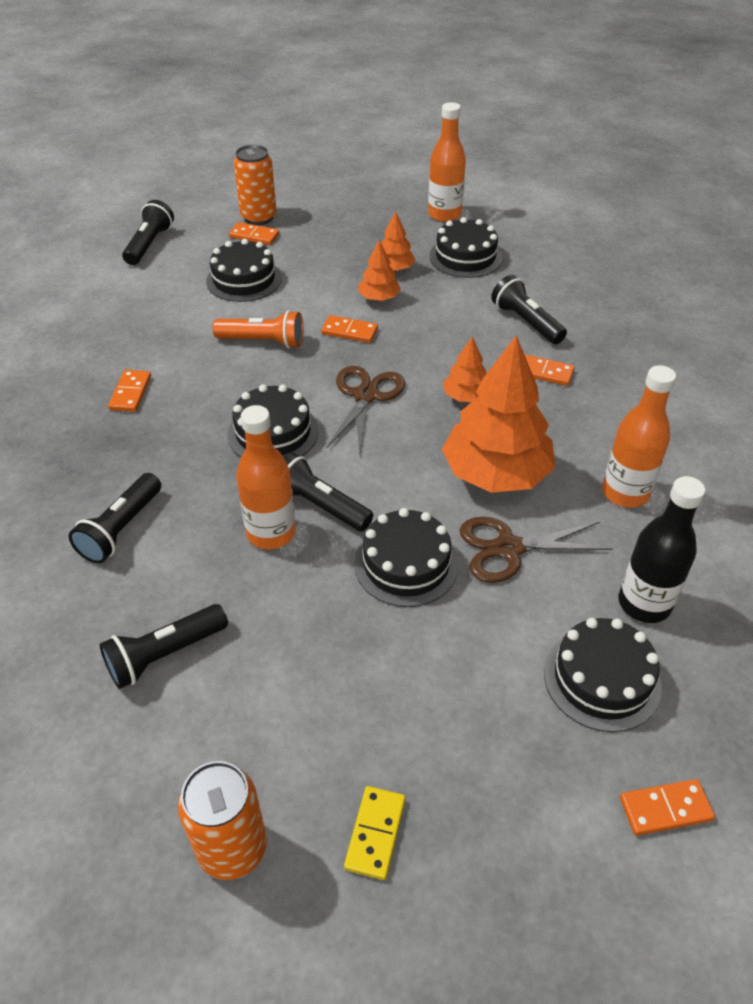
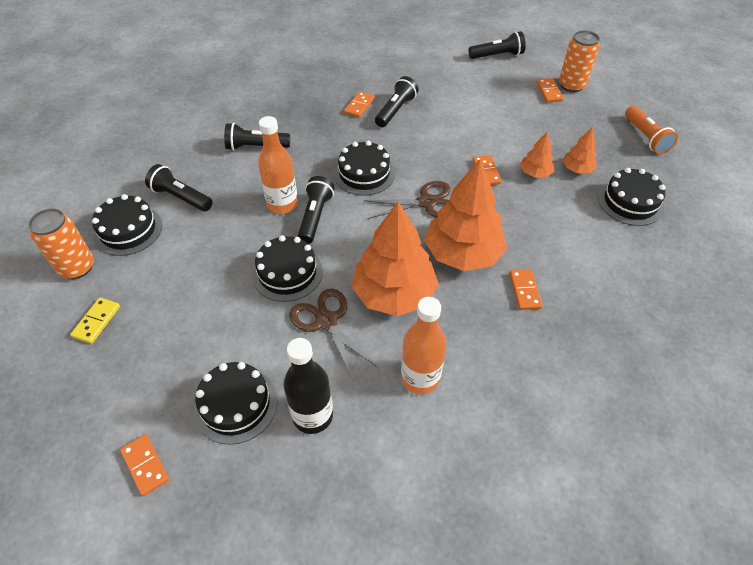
camera: 65 degrees right, 5 degrees up
orange domino [108,370,151,412] -> orange domino turned 45 degrees counterclockwise [344,91,375,118]
black cake [206,239,282,302] -> black cake moved to [92,194,162,256]
orange flashlight [213,310,304,349] -> orange flashlight moved to [625,106,678,154]
yellow domino [344,786,406,880] -> yellow domino turned 60 degrees counterclockwise [70,298,120,344]
orange bottle [428,102,466,222] -> none
orange tree [443,337,487,402] -> orange tree [424,159,507,271], size x2.10
black flashlight [491,275,567,344] -> black flashlight moved to [375,76,419,127]

